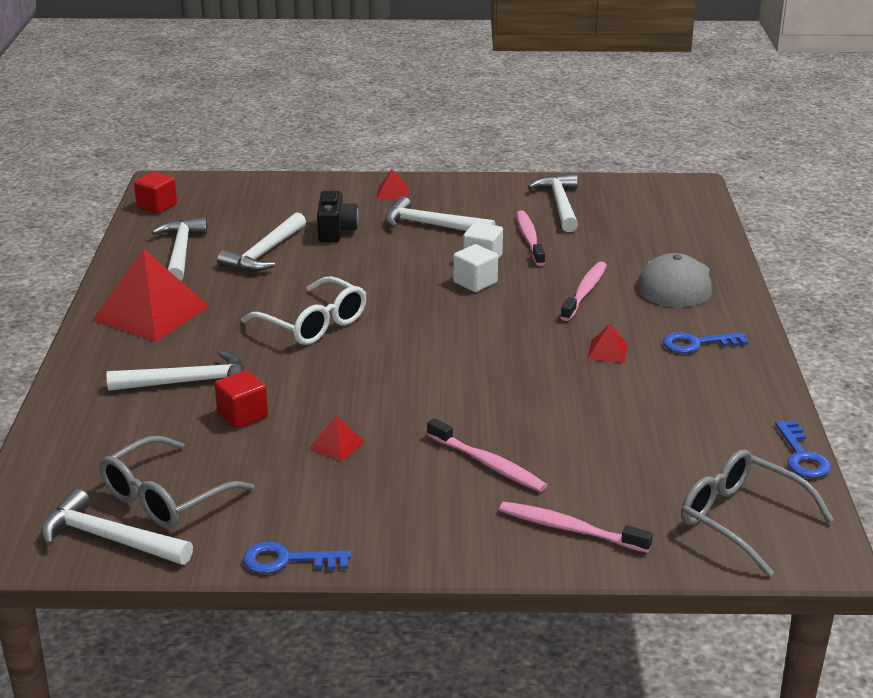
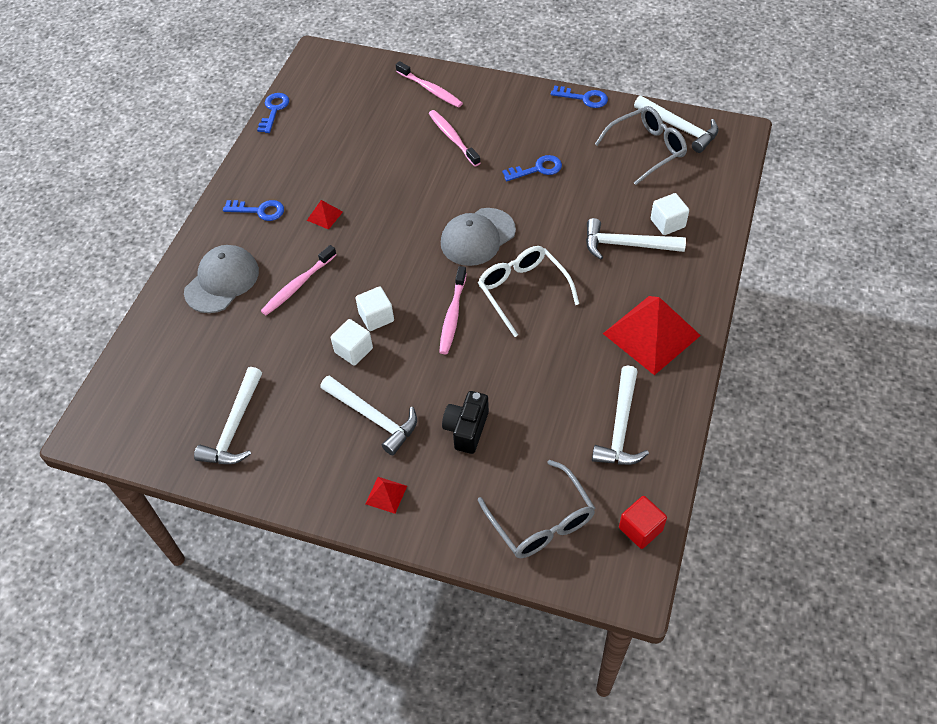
camera: 160 degrees left, 25 degrees up
red cube [214,370,268,429] -> none
white hammer [217,212,306,272] -> none
red pyramid [309,416,365,462] -> blue key [502,155,562,181]
pink toothbrush [516,211,545,266] -> pink toothbrush moved to [439,266,467,354]
grey glasses [681,449,834,577] -> grey glasses moved to [478,460,595,558]
none -> grey cap [441,208,516,266]
none -> white cube [651,193,689,235]

